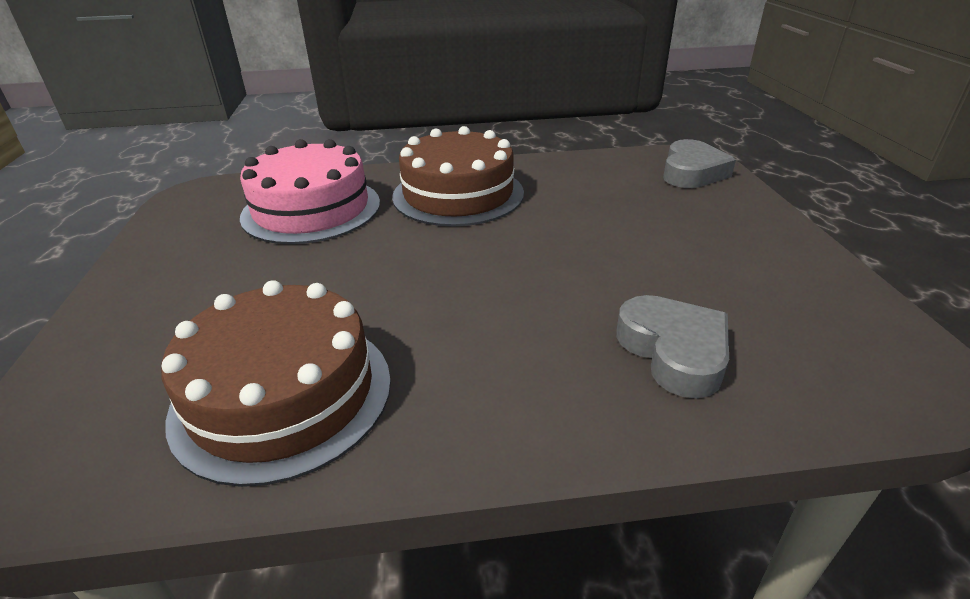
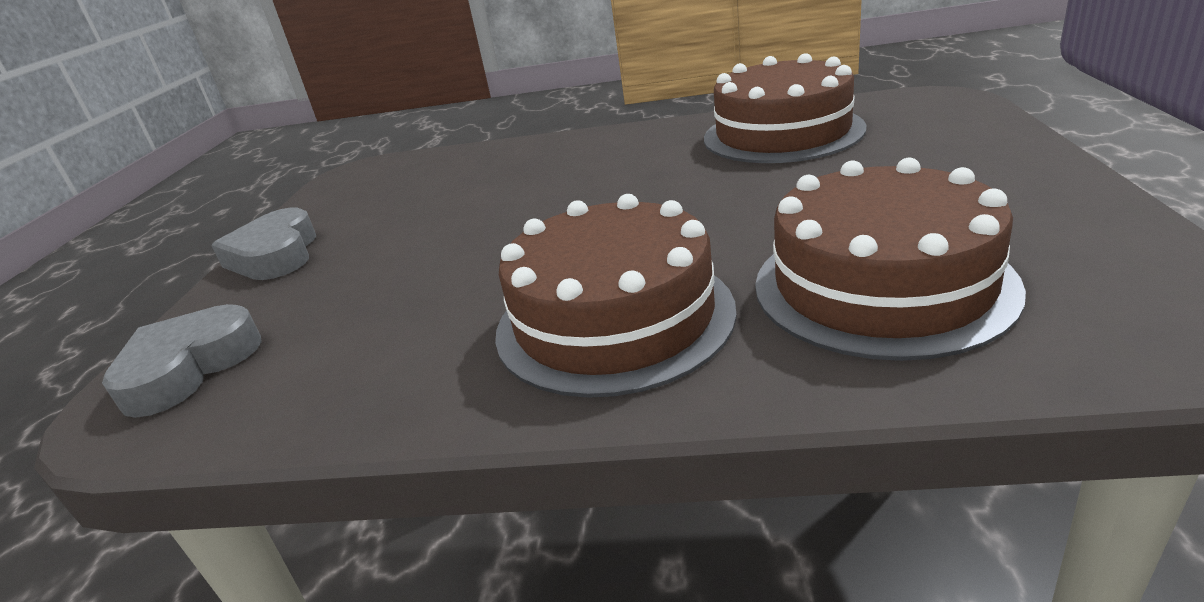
camera: 165 degrees left, 5 degrees down
pink cake [240,139,380,244] -> brown cake [755,158,1026,361]
grey heart [616,295,729,398] -> grey heart moved to [211,207,316,280]

